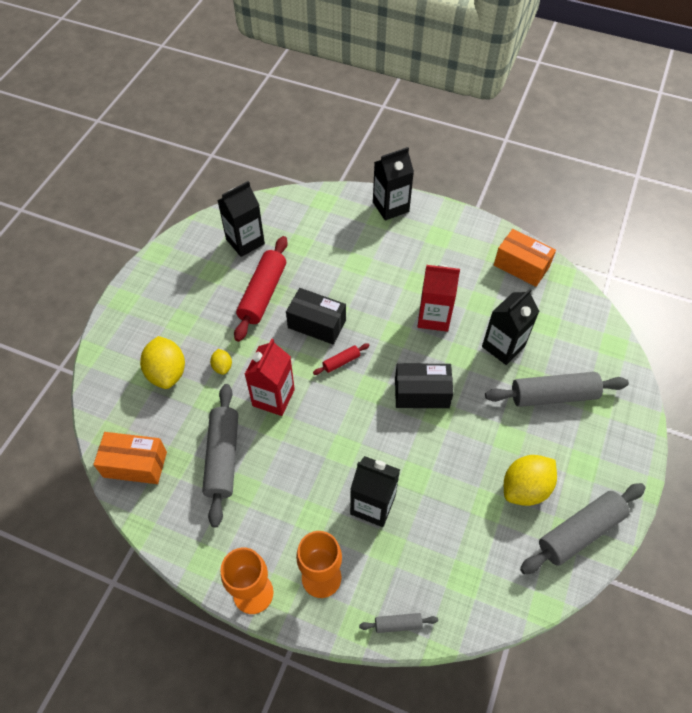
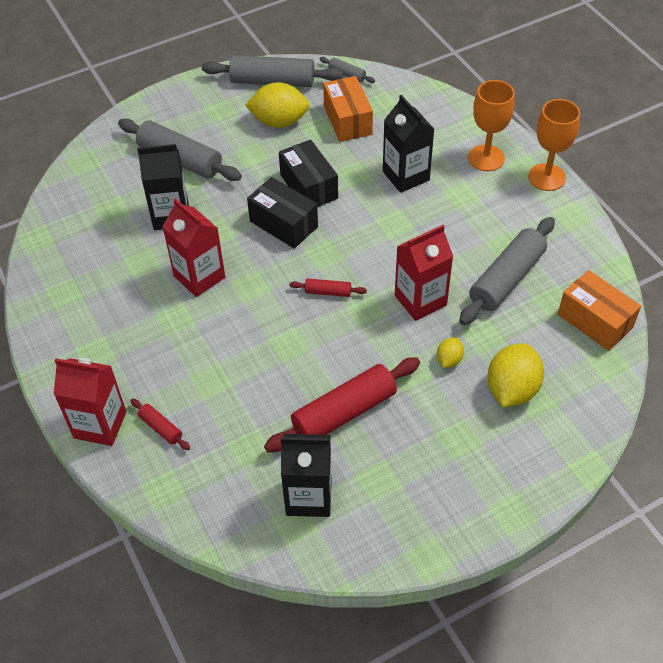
camera: 140 degrees left, 5 degrees down
black box [286,288,346,345] -> black box moved to [279,139,338,207]
grey rolling pin [359,613,438,633] -> grey rolling pin moved to [320,57,375,83]
black carton [373,147,414,221] -> red carton [54,358,126,446]
orange box [494,229,556,287] -> orange box moved to [323,76,373,142]
none -> red rolling pin [130,399,190,450]

